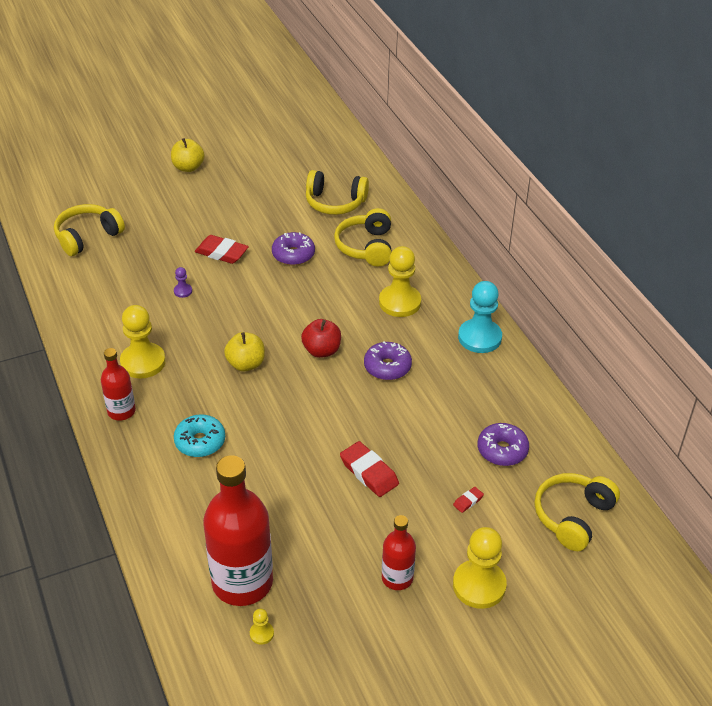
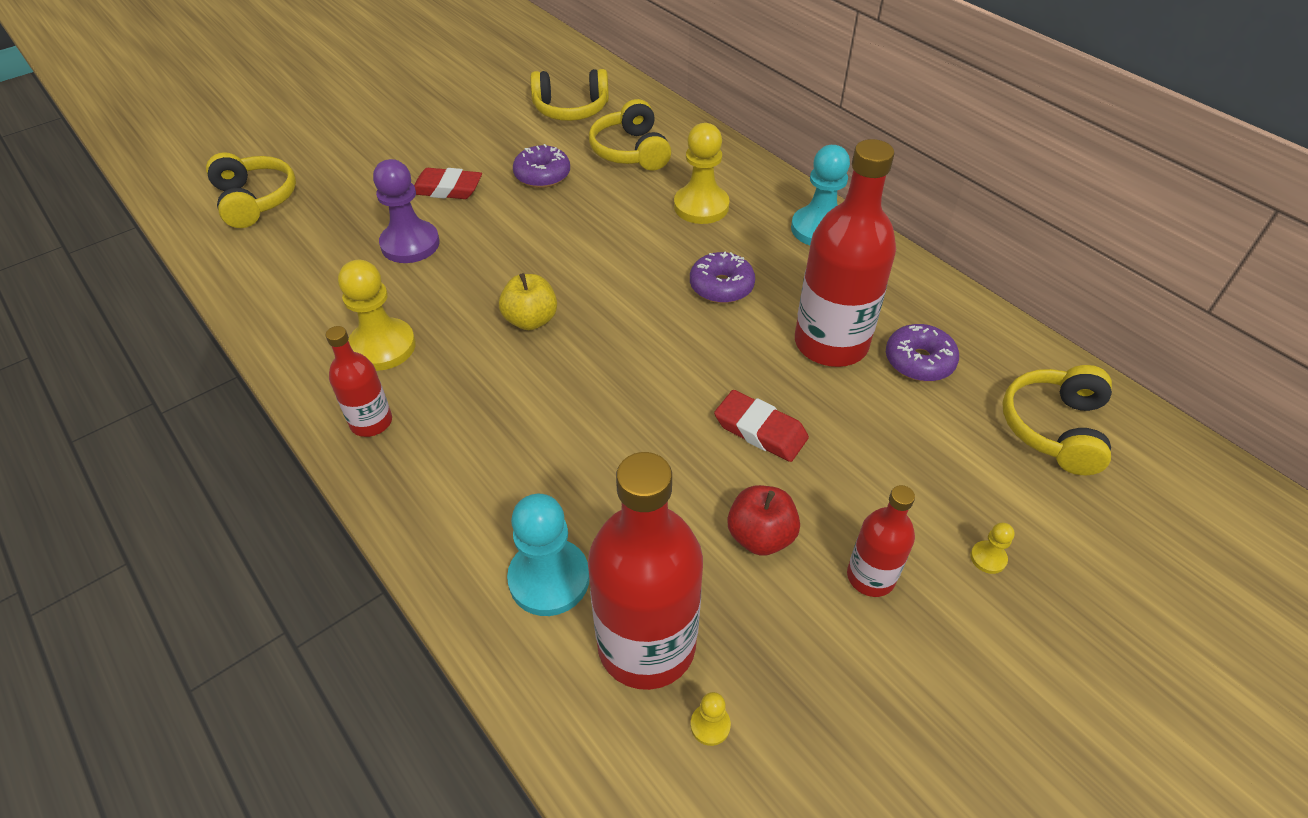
camera: 15 degrees left, 5 degrees up
yellow headphones [54,204,125,256] -> yellow headphones turned 120 degrees clockwise [206,152,296,228]
yellow apple [171,138,205,172] -> none
purple pawn [174,267,192,298] -> purple pawn [373,159,440,263], size x2.27
turquoise donut [174,414,225,457] -> none
red apple [301,319,341,358] -> red apple moved to [727,485,800,556]
red eraser [453,487,484,513] -> none
yellow pawn [453,527,507,609] -> yellow pawn [970,522,1015,574], size x0.44
none -> turquoise pawn [507,494,589,616]
none -> red bottle [795,139,896,367]

